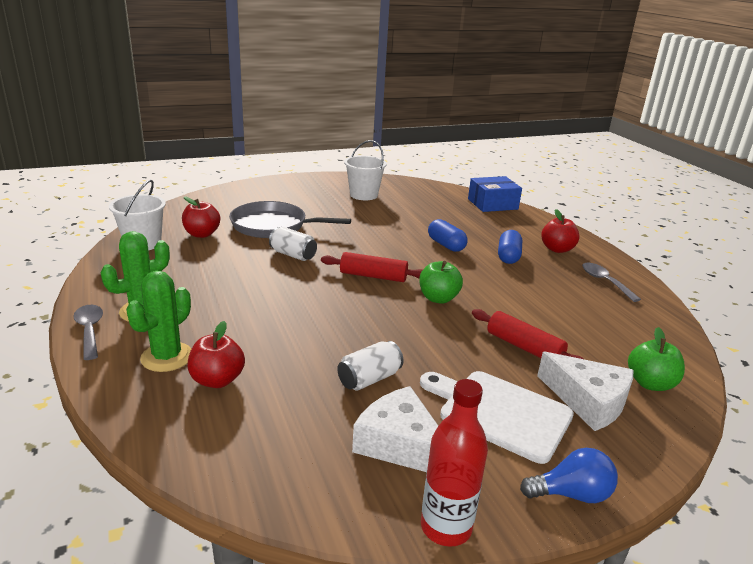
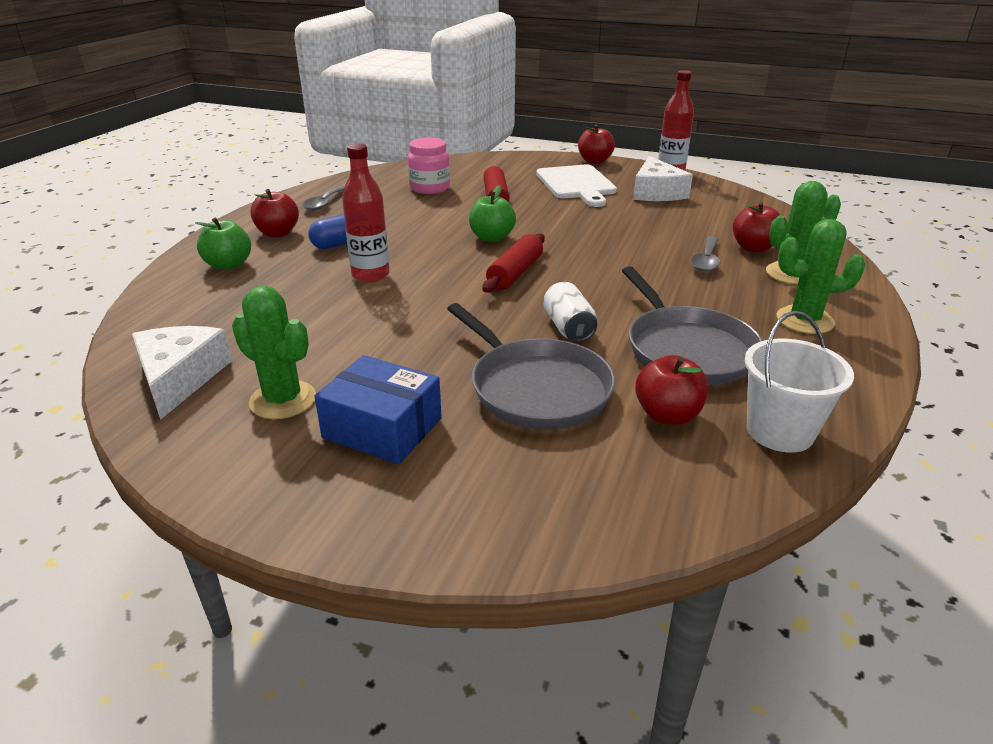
camera: 135 degrees left, 5 degrees up
grey spoon [73,305,103,360] -> grey spoon moved to [691,236,720,272]
red rolling pin [321,252,423,282] -> red rolling pin turned 60 degrees clockwise [483,233,545,293]
white can [337,341,404,391] -> none
white bucket [344,140,387,200] -> green cactus [232,286,316,419]
blue capsule [428,219,468,252] -> red bottle [342,143,390,282]
blue box [468,176,522,212] -> blue box moved to [315,355,442,464]
blue light bulb [520,448,618,503] -> red apple [578,124,615,164]
white cheese [537,352,633,431] -> white cheese moved to [132,326,232,420]
green apple [628,327,685,391] -> green apple moved to [195,218,251,270]
none -> pink jar [408,138,450,194]
none -> grey pan [622,267,762,385]

